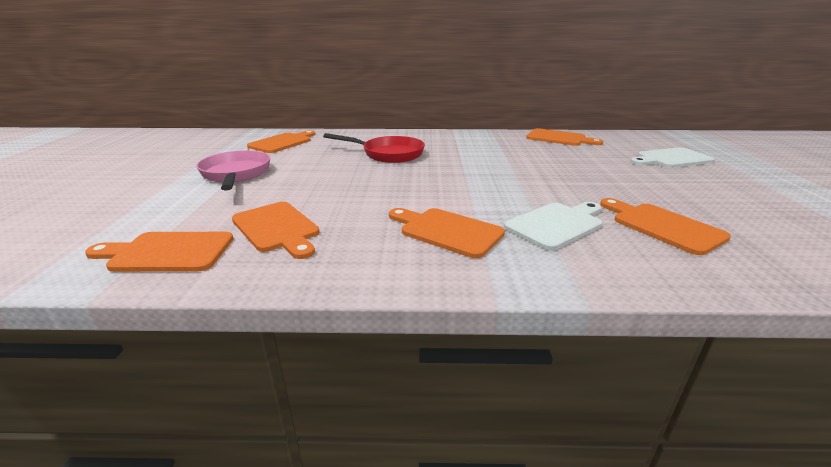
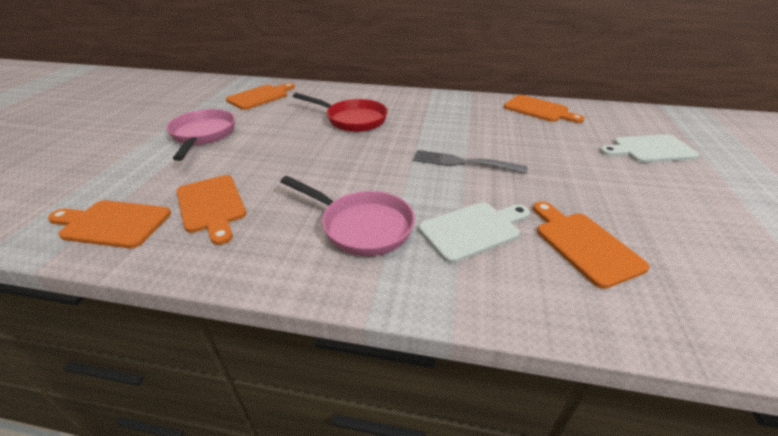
camera: 10 degrees right, 10 degrees up
orange cutting board [389,208,505,258] -> pink pan [280,176,415,256]
none -> grey fork [413,150,527,174]

